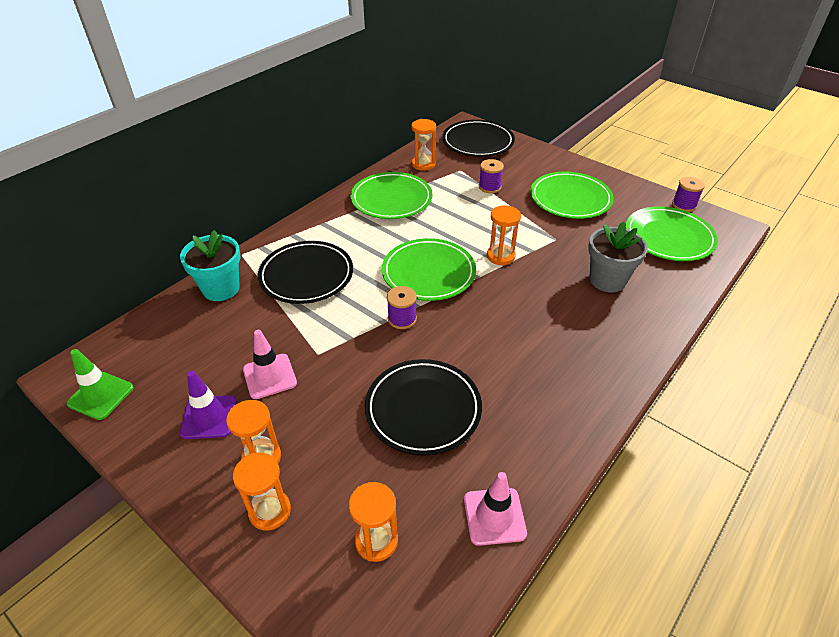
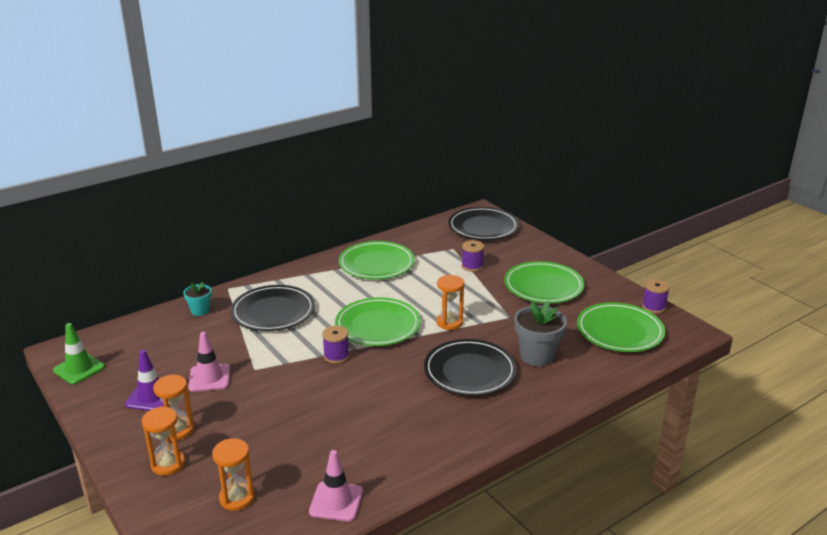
camera: 15 degrees right, 15 degrees down
turquoise flower pot [180,230,240,301] -> turquoise flower pot [183,282,212,316], size x0.58
black plate [365,359,482,456] -> black plate moved to [424,339,517,396]
orange hourglass [411,119,436,171] -> none

